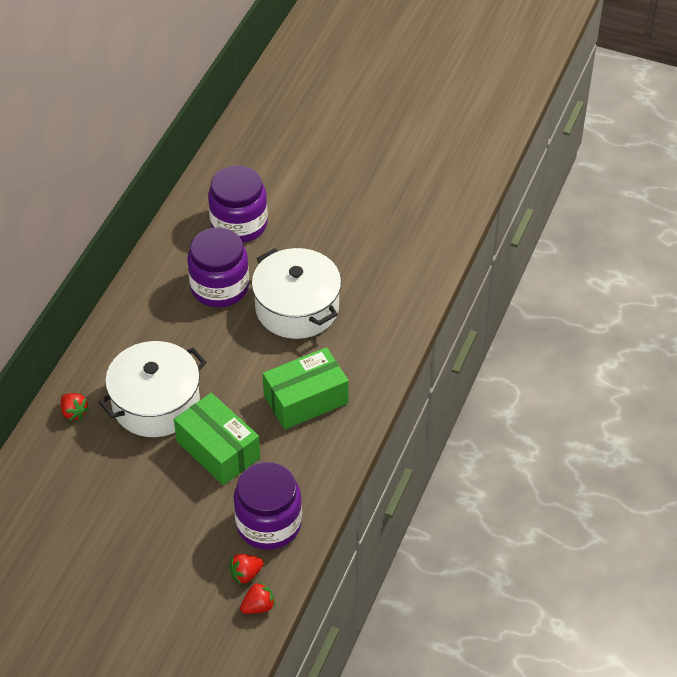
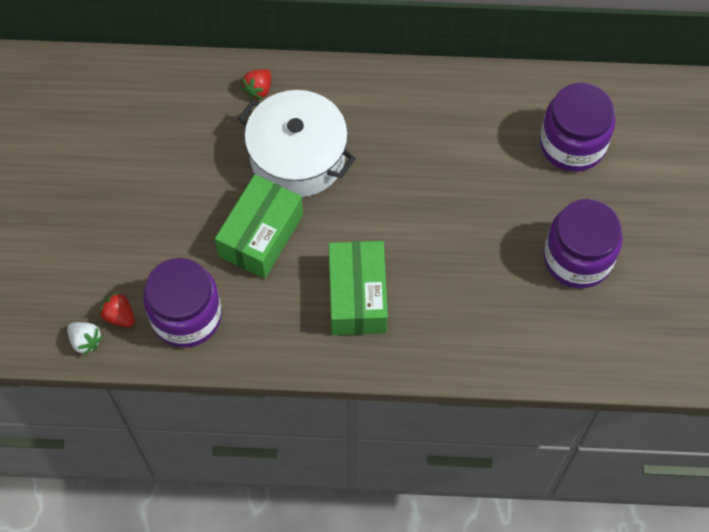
camera: 70 degrees right, 15 degrees up
purple jar [187,227,249,307] -> purple jar moved to [544,199,623,288]
red strawberry [240,581,275,614] -> white strawberry [67,322,103,356]
white pot [251,248,341,339] -> none
green box [263,347,349,429] -> green box turned 45 degrees clockwise [329,241,388,335]

